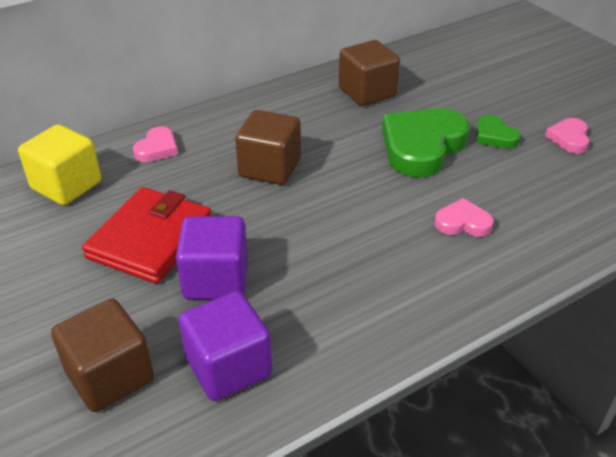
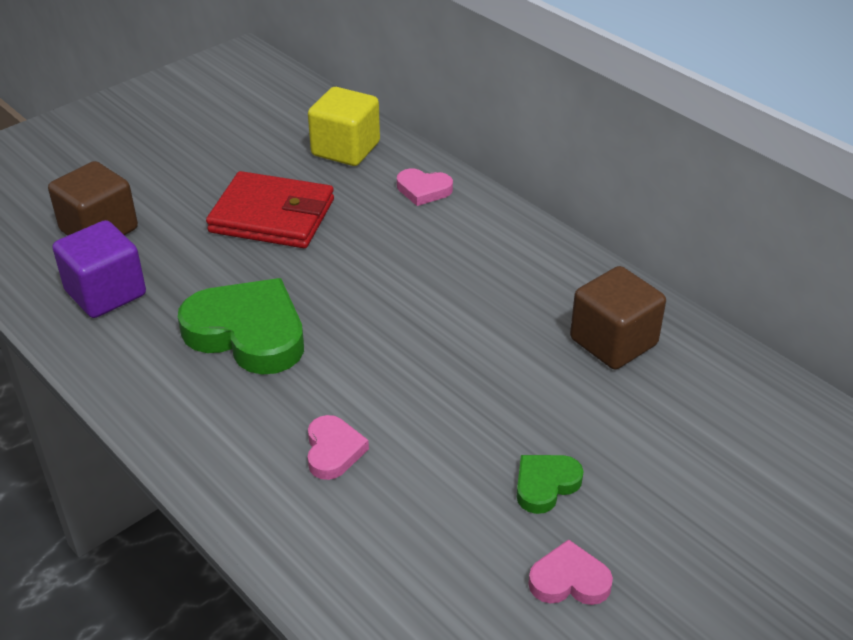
camera: 80 degrees right, 0 degrees up
purple cube [176,216,248,300] -> none
brown cube [235,110,301,185] -> none
green heart [382,108,470,178] -> green heart moved to [178,278,304,375]

